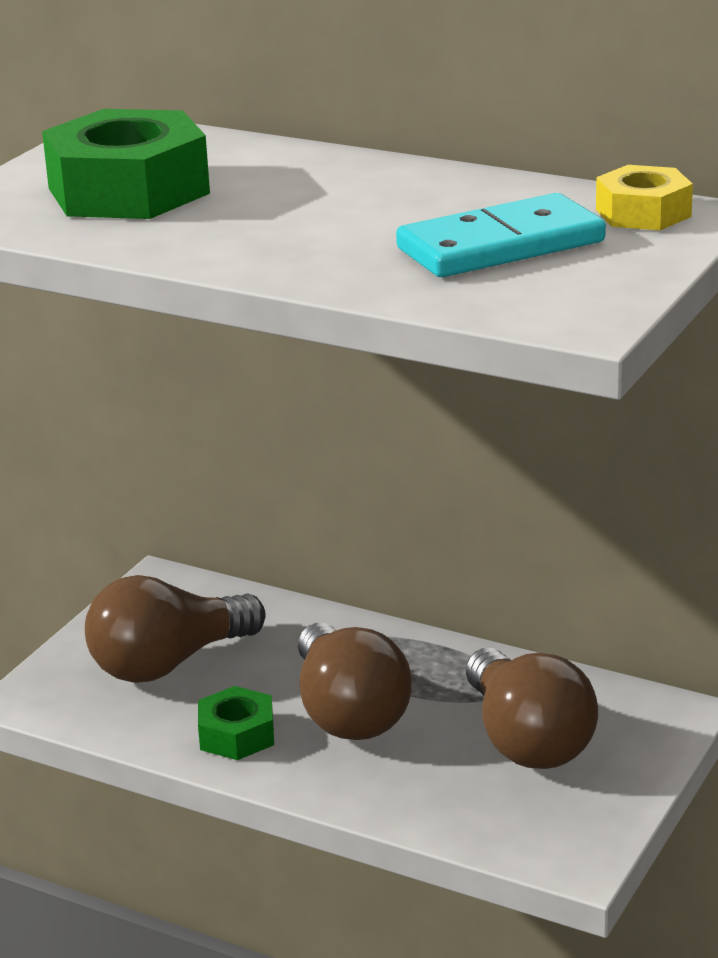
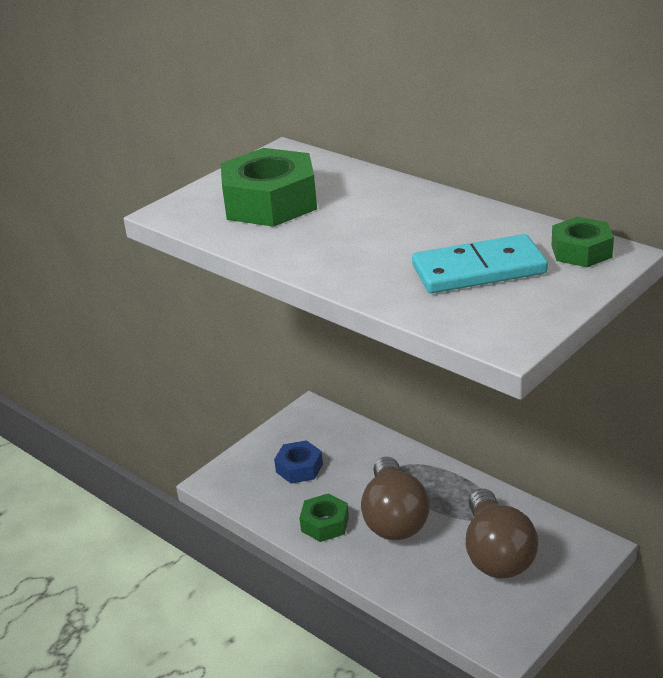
camera: 15 degrees right, 5 degrees up
brown light bulb [85,575,266,683] -> blue nut [274,440,323,483]
yellow nut [596,165,693,230] -> green nut [552,217,614,267]

